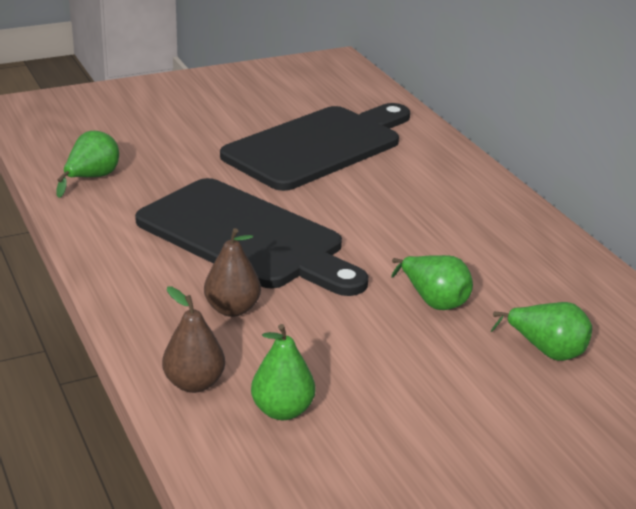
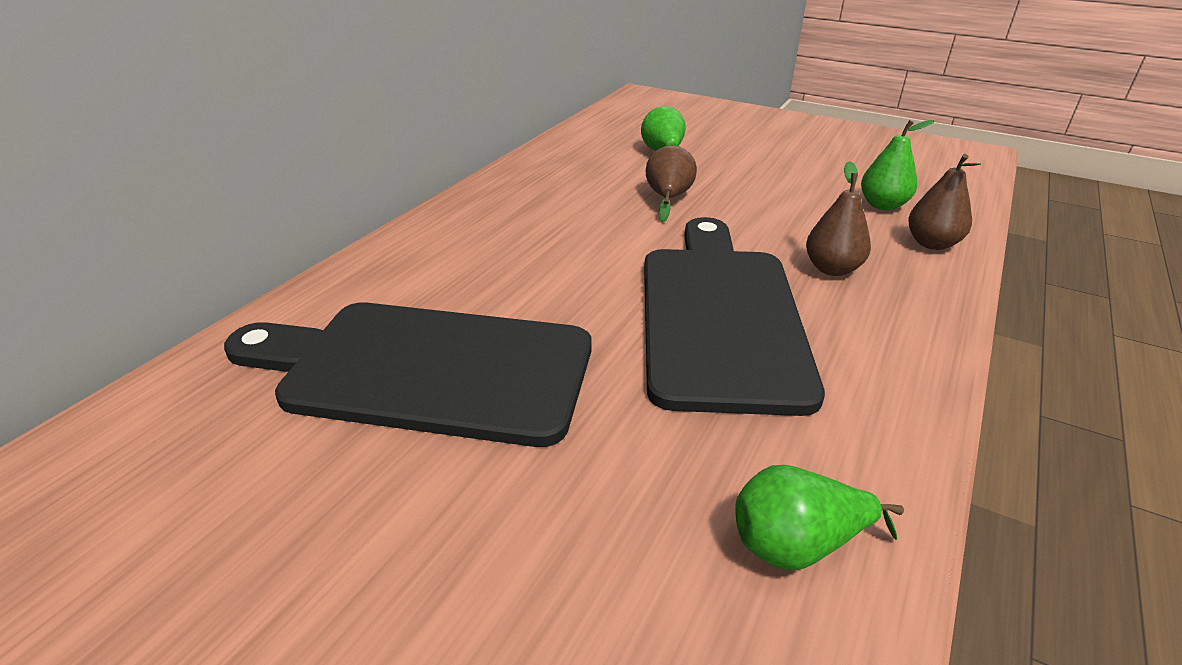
camera: 125 degrees left, 5 degrees up
green pear [391,255,473,310] -> brown pear [646,145,697,223]

